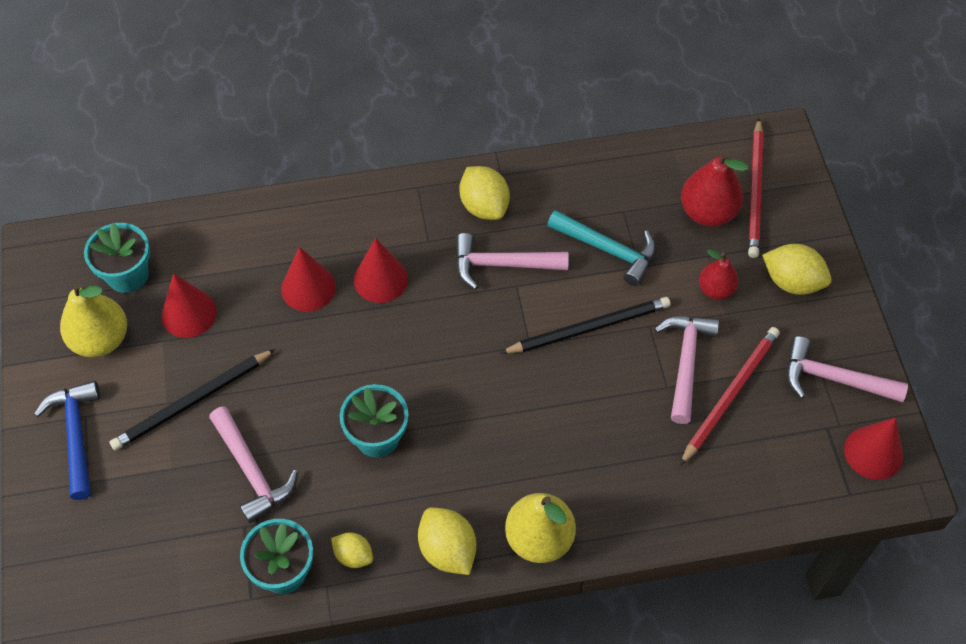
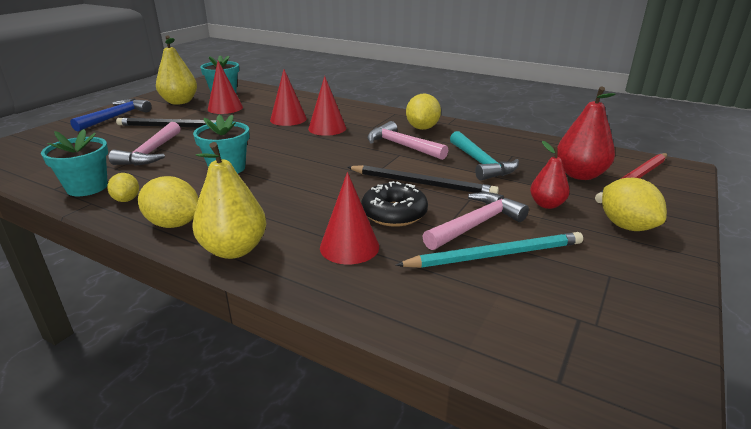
camera: 40 degrees right, 30 degrees down
yellow lemon [418,507,477,575] -> yellow lemon turned 75 degrees counterclockwise [138,176,199,228]
red pencil [680,327,780,466] -> turquoise pencil [396,232,583,268]
pink hammer [786,336,908,402] -> none
red cone [844,418,903,480] -> red cone moved to [320,172,379,264]
none -> black donut [361,181,428,227]

